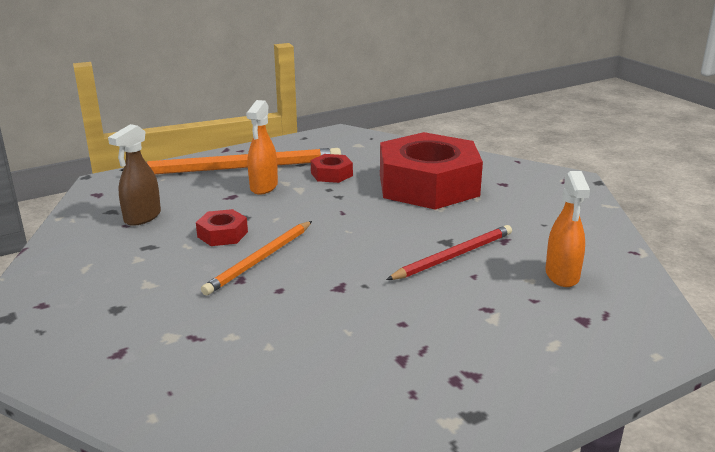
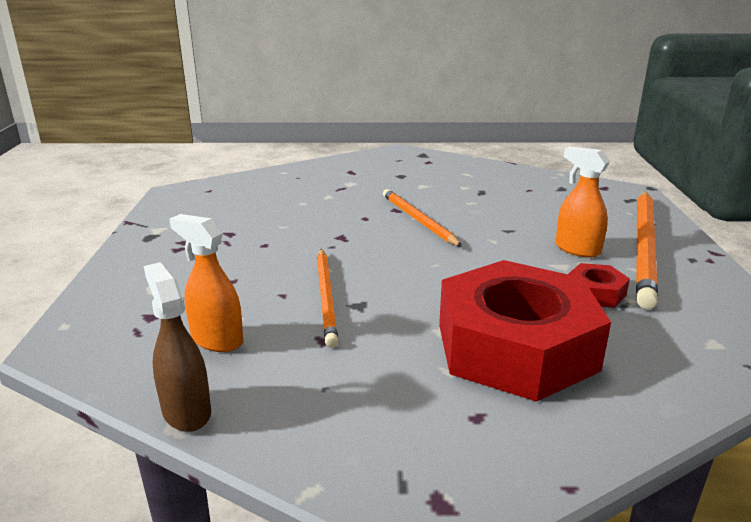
camera: 120 degrees right, 0 degrees up
brown spray bottle [108,124,161,226] -> brown spray bottle moved to [144,262,211,432]
red nut [196,209,248,246] -> none
red pencil [386,225,512,280] -> orange pencil [317,249,338,348]

